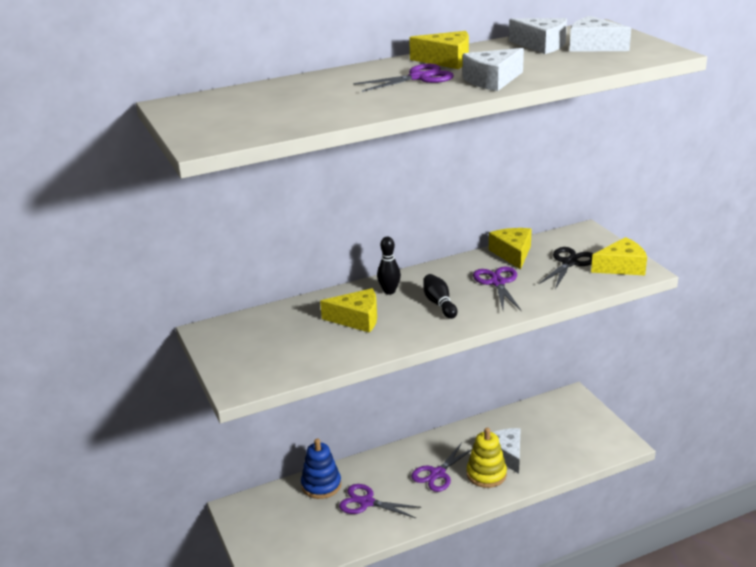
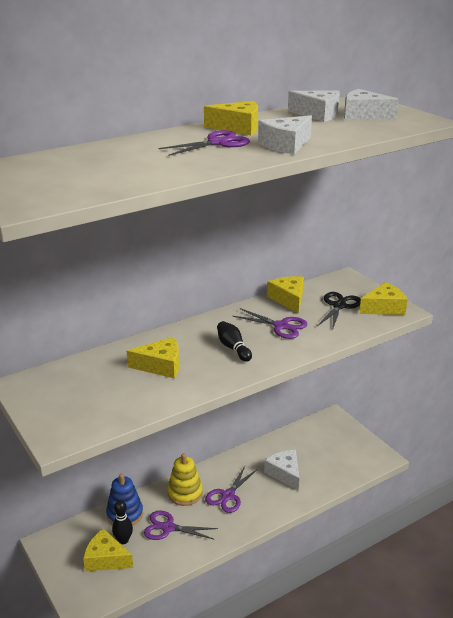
camera: 10 degrees left, 0 degrees up
black bowling pin [377,237,401,295] -> black bowling pin moved to [112,500,133,544]
yellow stacking toy [467,428,507,488] -> yellow stacking toy moved to [167,453,203,506]
purple scissors [473,266,521,310] -> purple scissors turned 135 degrees clockwise [233,308,307,339]
none -> yellow cheese [83,528,133,571]

